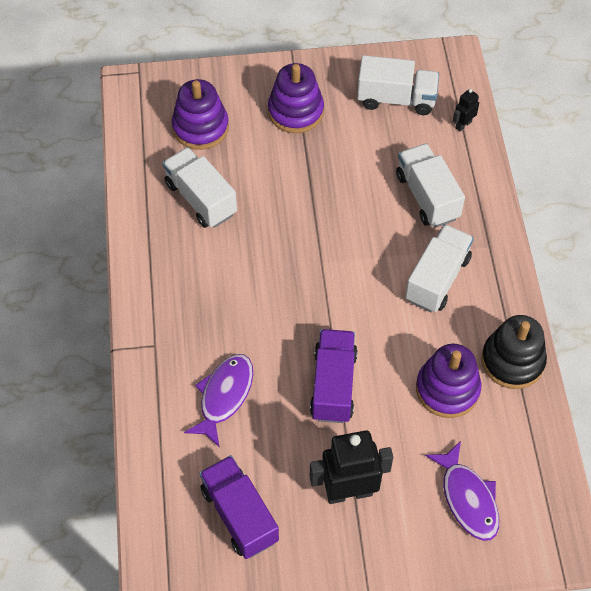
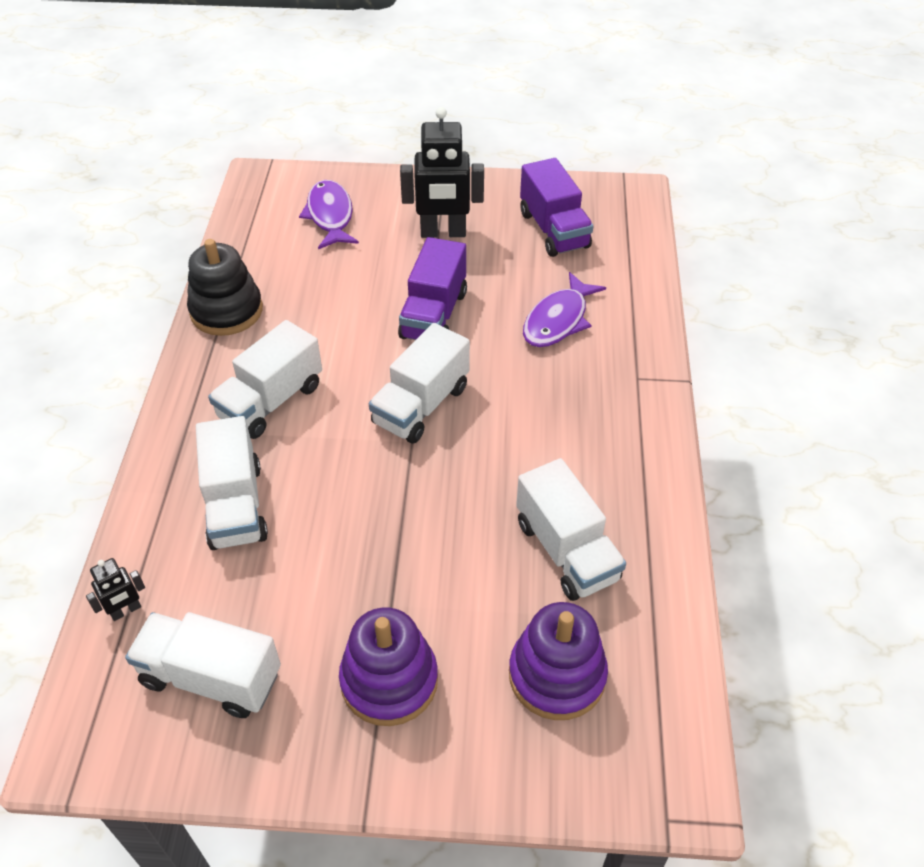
camera: 170 degrees left, 10 degrees down
purple stacking toy [416,344,481,418] -> none
none -> white truck [369,323,470,444]

